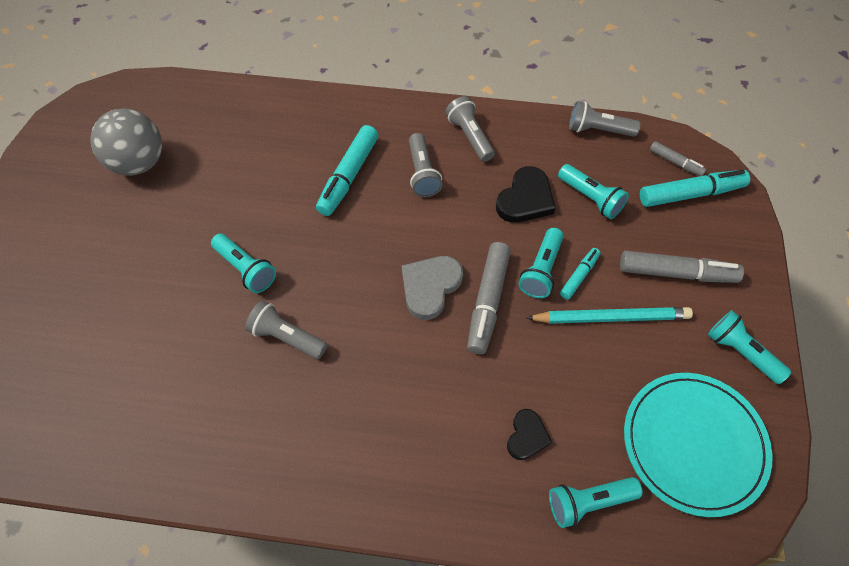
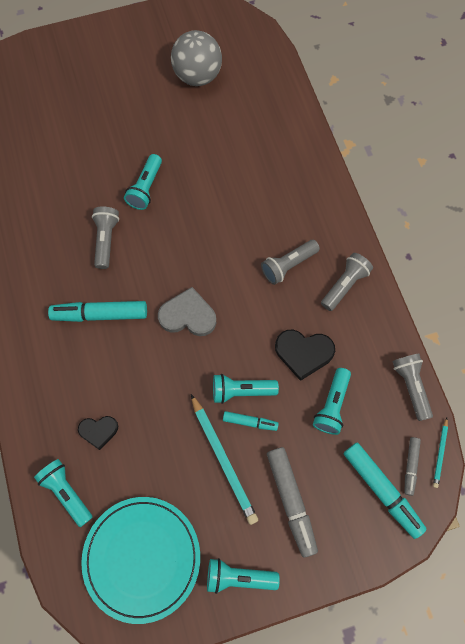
camera: 65 degrees right, 10 degrees up
turquoise marker [316,125,378,216] -> turquoise marker moved to [48,301,147,322]
grey marker [467,242,511,354] -> none
turquoise flashlight [707,310,792,384] -> turquoise flashlight turned 105 degrees counterclockwise [207,558,280,594]
none -> turquoise pencil [433,418,448,488]

